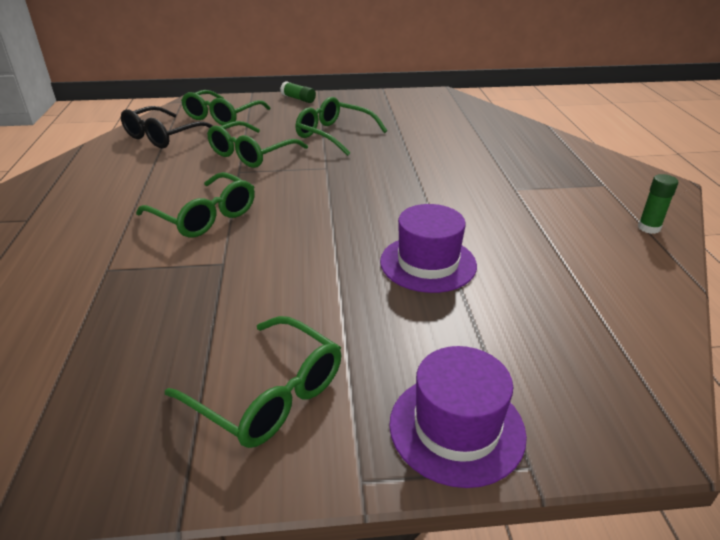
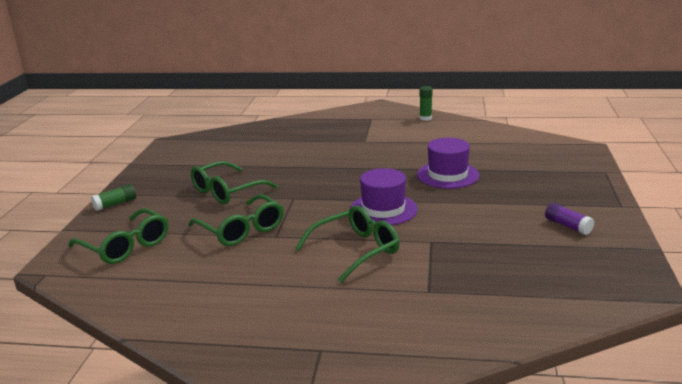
camera: 75 degrees left, 10 degrees down
black glasses [121,106,213,148] -> none
green glasses [165,316,341,448] -> purple glue stick [545,203,594,235]
purple hat [389,346,527,488] -> purple hat moved to [350,168,418,225]

